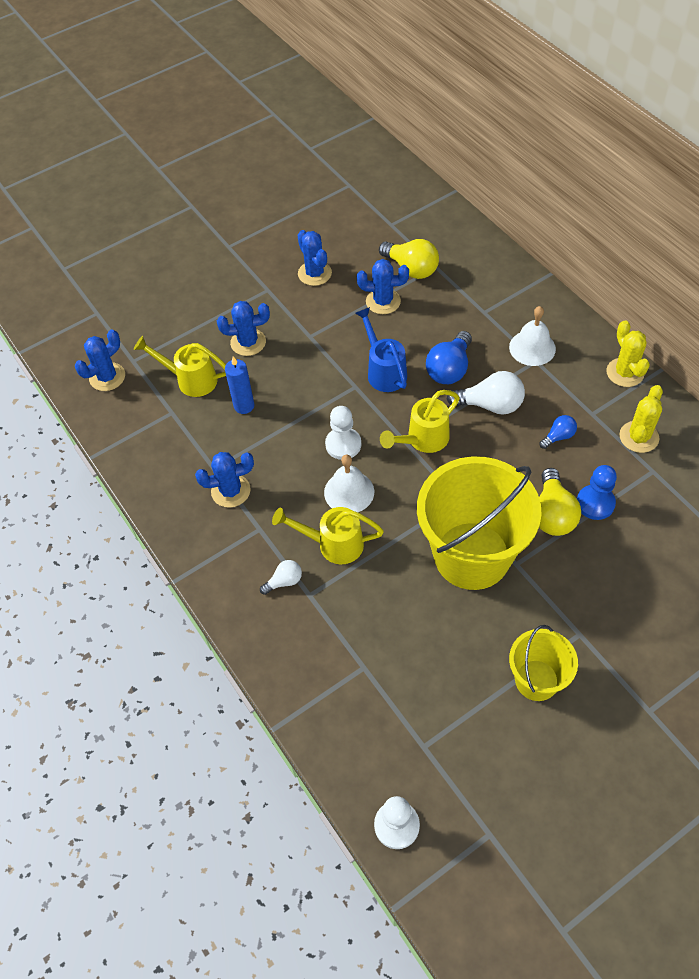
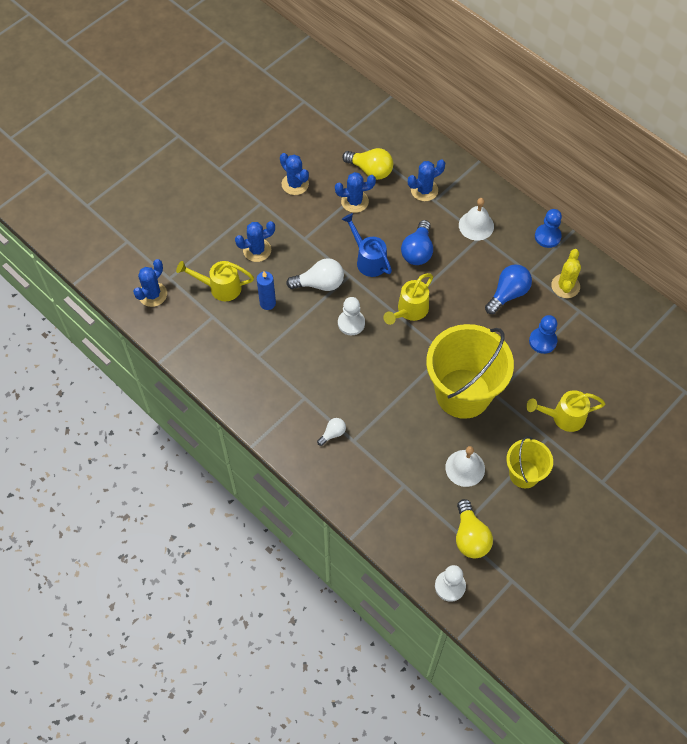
camera: 15 degrees left, 5 degrees up
blue cactus [195,452,254,508] -> blue cactus moved to [408,159,445,201]
yellow watering can [272,507,384,564] -> yellow watering can moved to [526,390,605,432]
white bell [324,455,374,512] -> white bell moved to [445,446,485,487]
white light bulb [447,371,525,415] -> white light bulb moved to [286,258,344,291]
blue light bulb [539,415,577,449] -> blue light bulb [485,265,532,314], size x1.83
yellow light bulb [539,468,581,536] -> yellow light bulb moved to [456,499,493,558]
yellow cactus [606,320,650,387] -> blue pawn [535,209,562,248]

